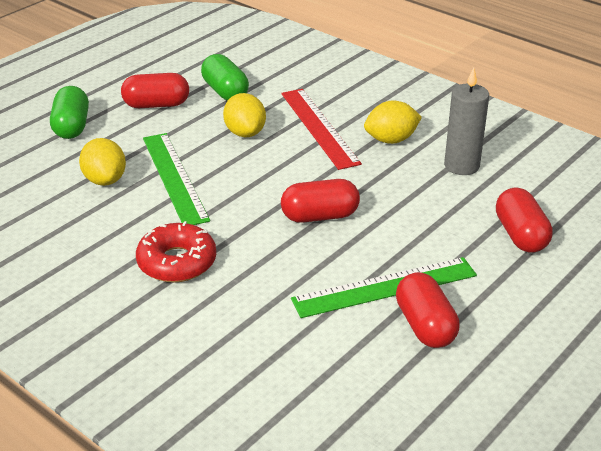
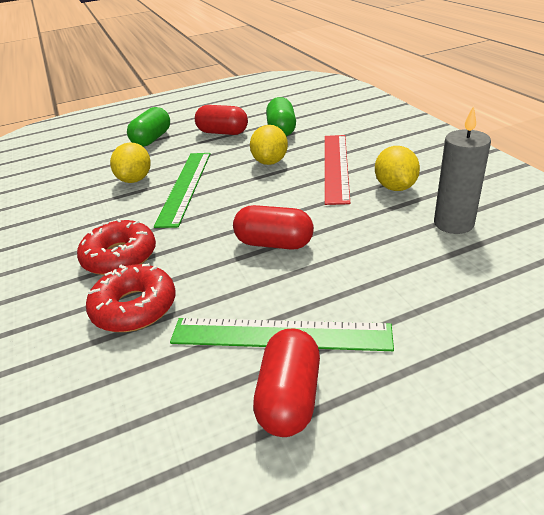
camera: 30 degrees right, 0 degrees up
yellow lemon [364,100,422,144] -> yellow lemon turned 75 degrees clockwise [375,146,420,191]
red capsule [496,188,553,253] -> none
none -> red donut [86,263,175,332]

